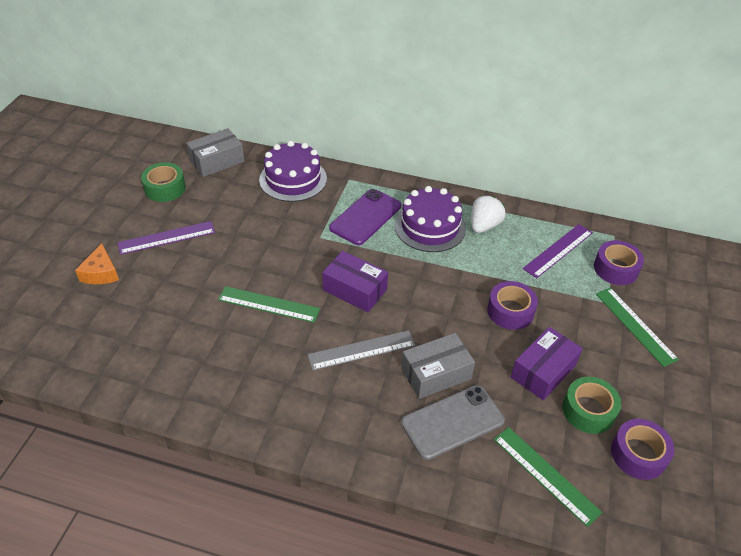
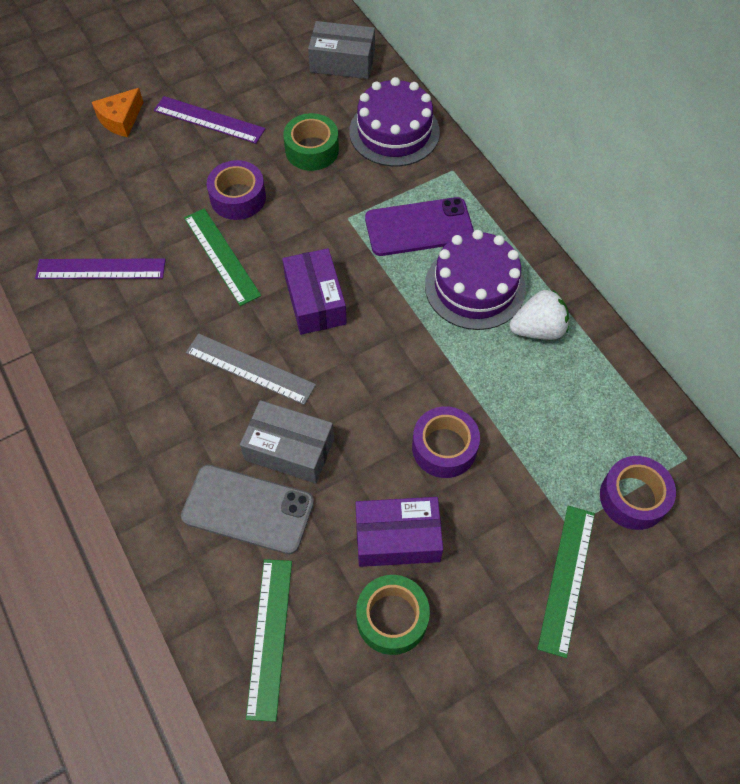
camera: 45 degrees right, 15 degrees up
green tape [141,162,186,202] -> green tape moved to [283,113,339,171]
purple ruler [523,224,593,278] -> purple ruler moved to [35,258,166,279]
purple tape [611,419,674,480] -> purple tape moved to [207,160,266,220]

